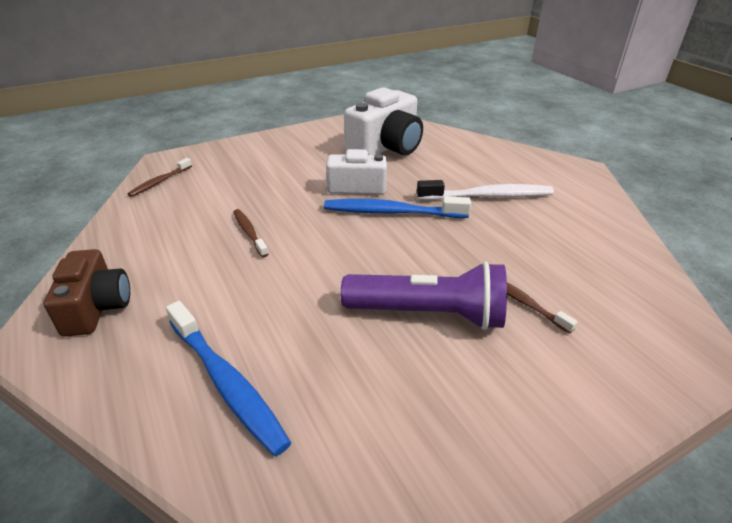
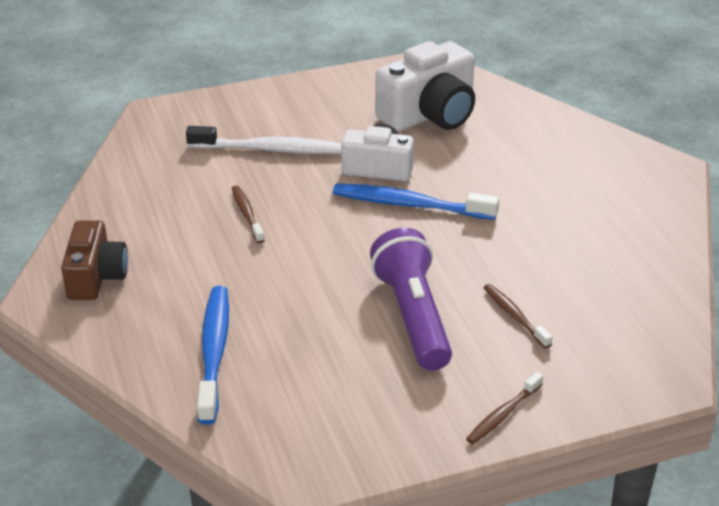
camera: 10 degrees right, 0 degrees up
brown toothbrush [127,158,192,197] -> brown toothbrush moved to [466,372,543,444]
blue toothbrush [166,301,291,456] -> blue toothbrush turned 150 degrees counterclockwise [197,286,229,424]
purple flashlight [341,261,507,330] -> purple flashlight turned 120 degrees counterclockwise [370,228,452,371]
white toothbrush [417,180,554,200] -> white toothbrush moved to [186,126,341,154]

